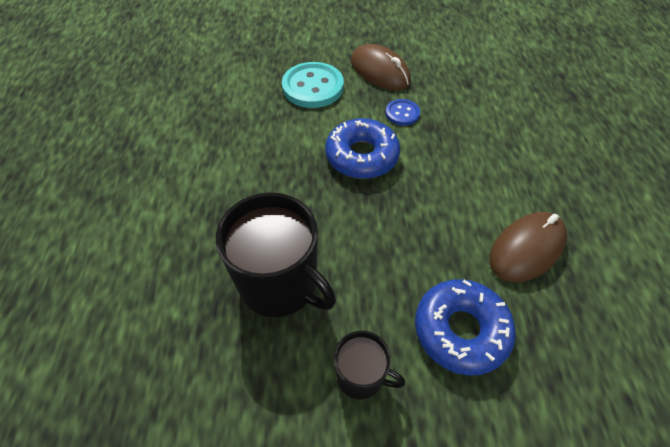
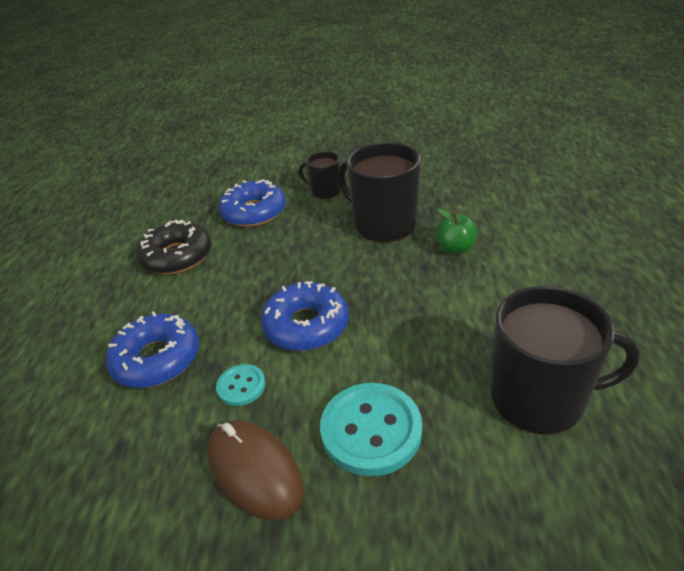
camera: 175 degrees left, 15 degrees down
blue button [386,99,420,126] -> turquoise button [216,364,266,406]
brown mouse [489,212,567,282] -> black donut [136,220,211,275]
none -> blue donut [105,311,199,388]
none -> green apple [435,208,478,254]
none -> black mug [491,286,640,435]

